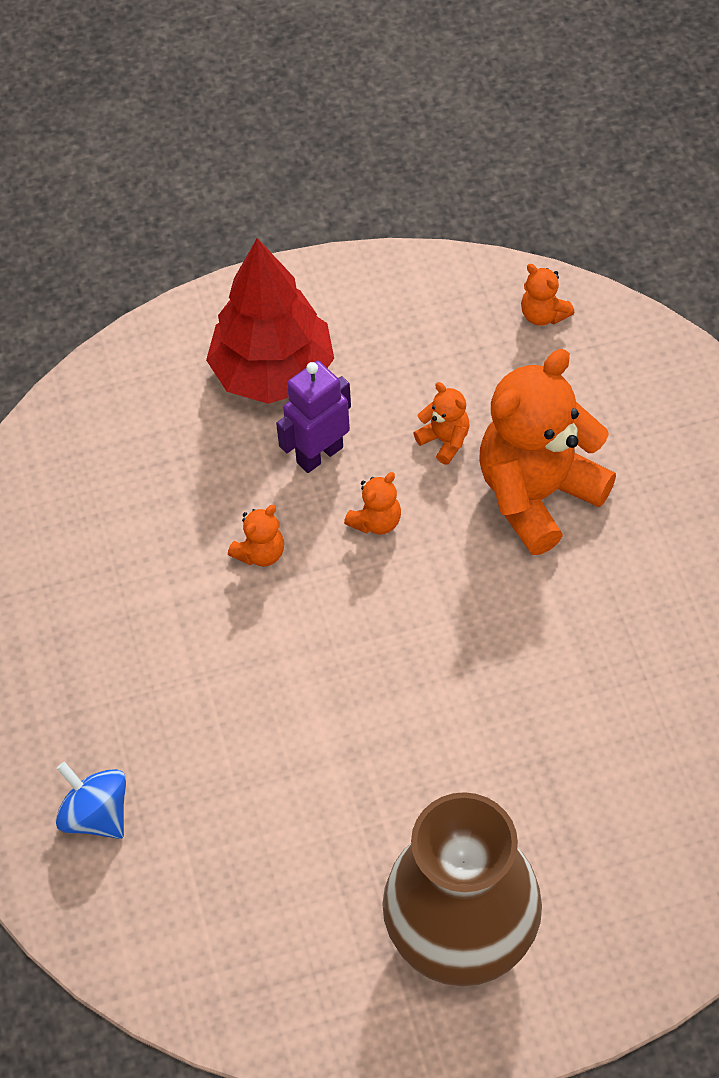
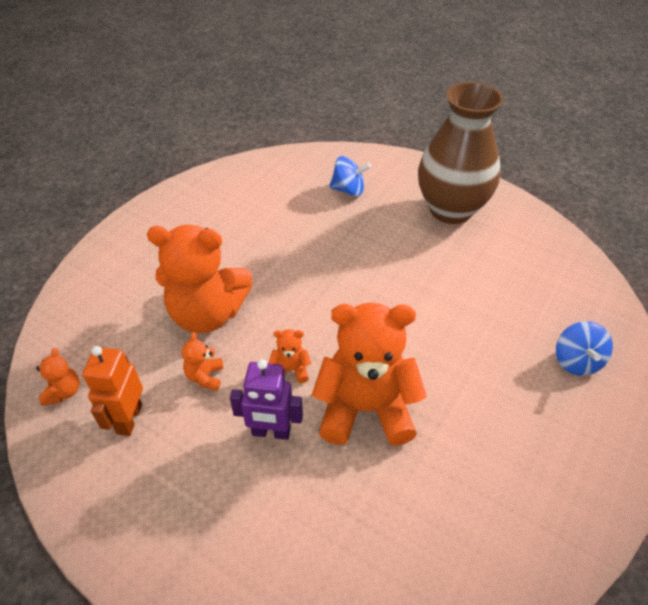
camera: 135 degrees left, 10 degrees down
red tree [206,238,334,404] -> none
orange teddy bear [228,505,284,567] -> orange teddy bear [312,303,427,446], size x2.40
none -> orange robot [82,346,143,436]
none -> blue spinning top [329,156,371,196]

